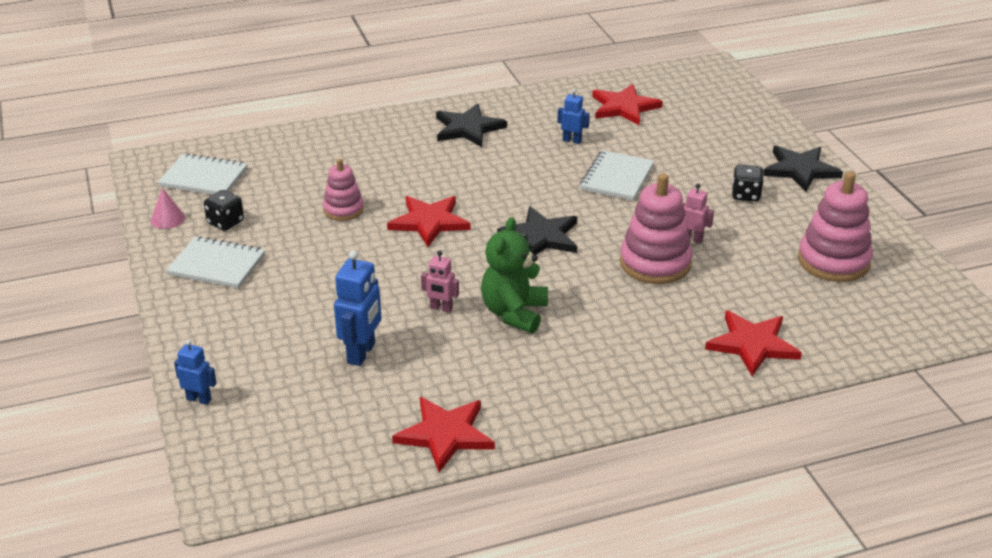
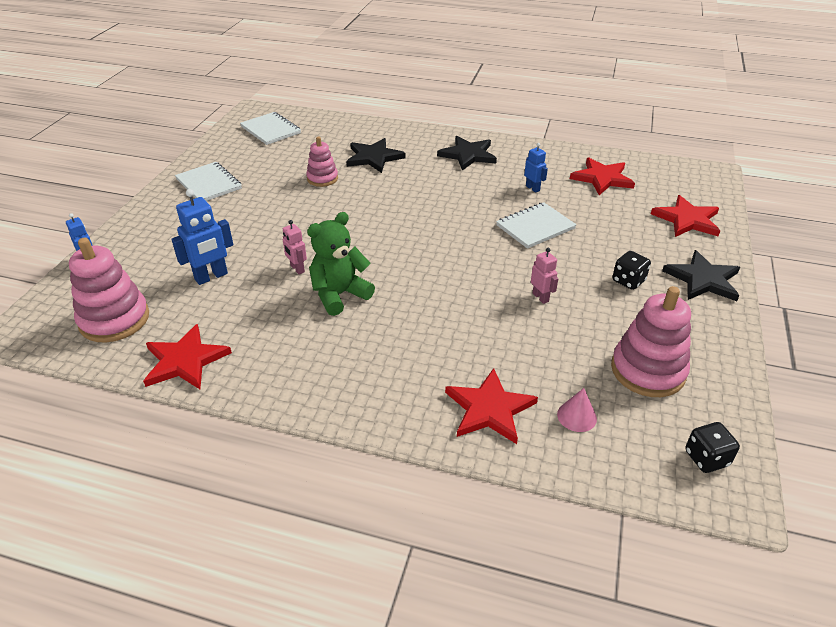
camera: 35 degrees right, 5 degrees up
pink cone [151,188,185,229] -> pink cone moved to [557,388,597,432]
black dice [204,190,244,231] -> black dice moved to [685,422,740,473]
red star [387,196,471,247] -> red star moved to [651,195,720,237]
black star [497,206,577,255] -> black star moved to [346,138,406,173]
pink stacking toy [620,174,693,284] -> pink stacking toy moved to [69,237,149,342]

